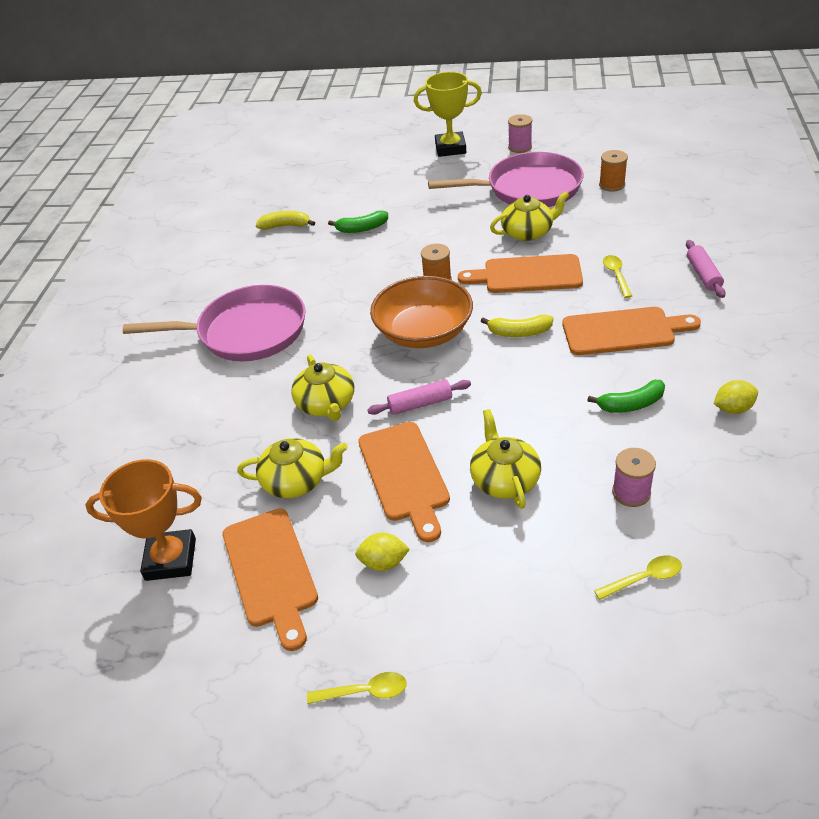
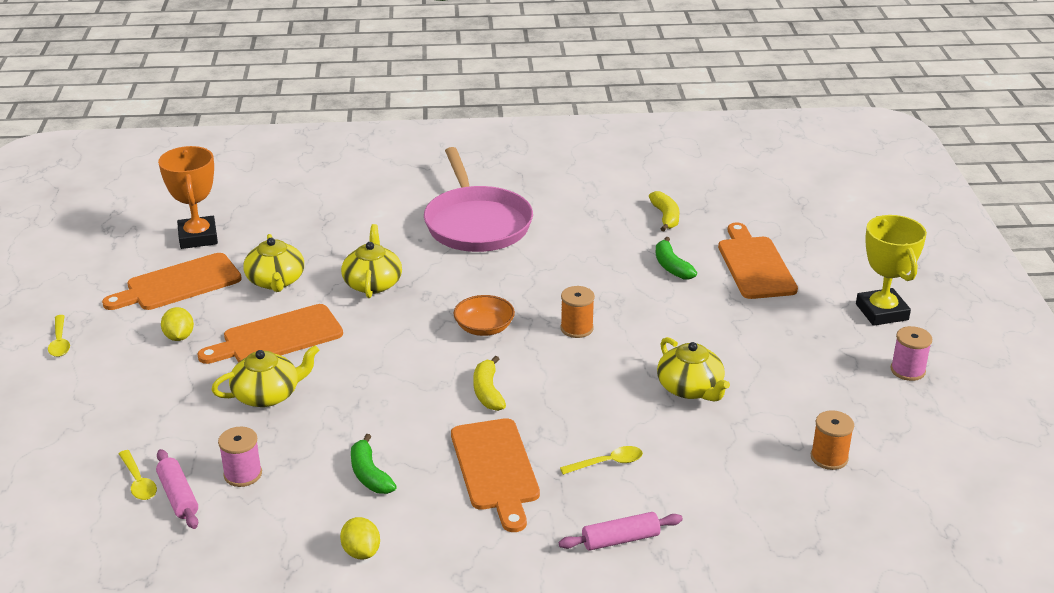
camera: 75 degrees right, 10 degrees down
yellow teapot [291,355,354,421] -> yellow teapot turned 120 degrees clockwise [341,224,402,298]
pink rolling pin [367,379,471,415] -> pink rolling pin moved to [156,449,198,529]
orange bowl [370,276,473,348] -> orange bowl [453,295,515,336], size x0.56
pink pan [428,152,583,207] -> none
orange cutting board [458,254,583,293] -> orange cutting board moved to [718,223,798,299]

